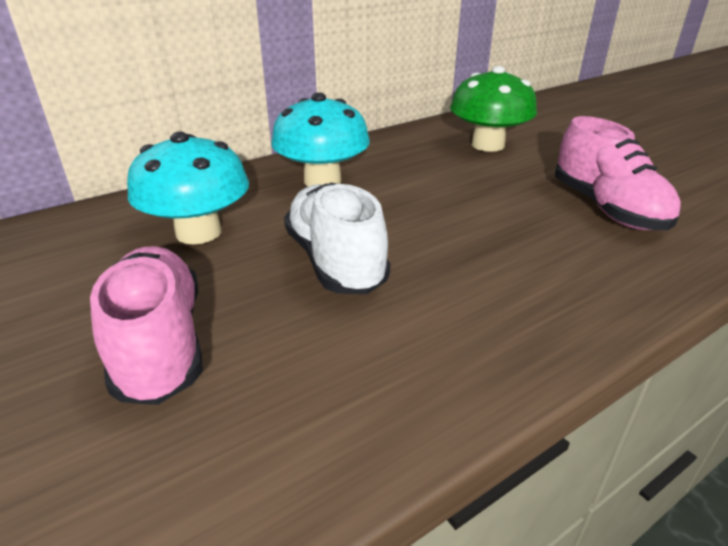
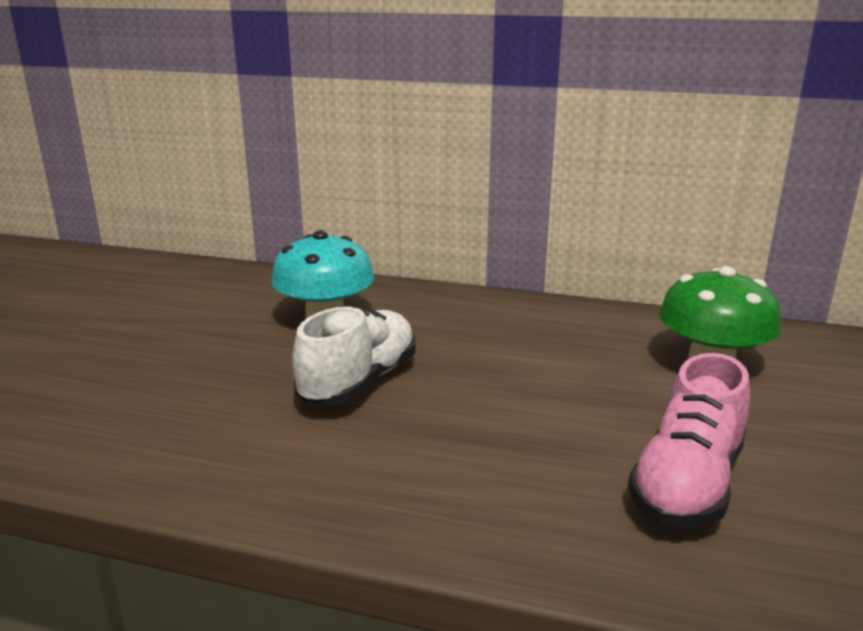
camera: 50 degrees right, 10 degrees down
pink shoe [90,246,203,405] -> none
turquoise mushroom [272,92,370,187] -> none

